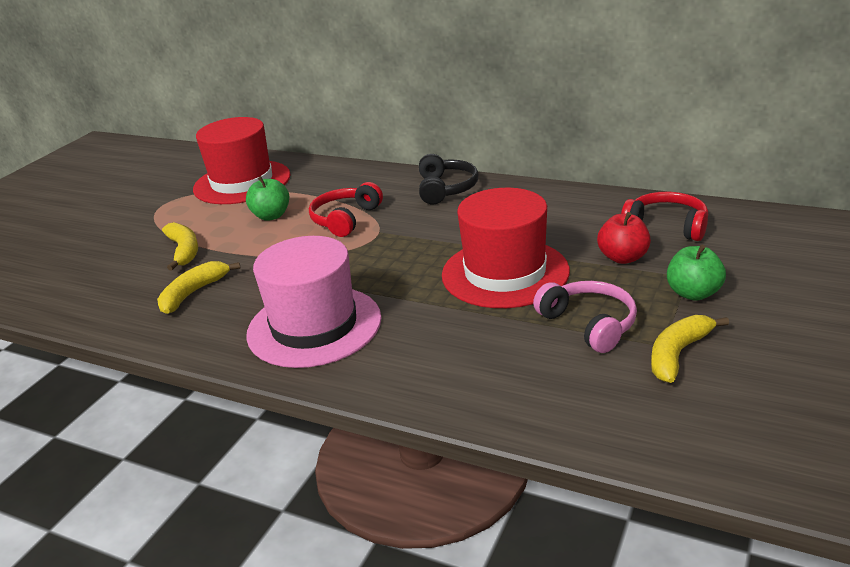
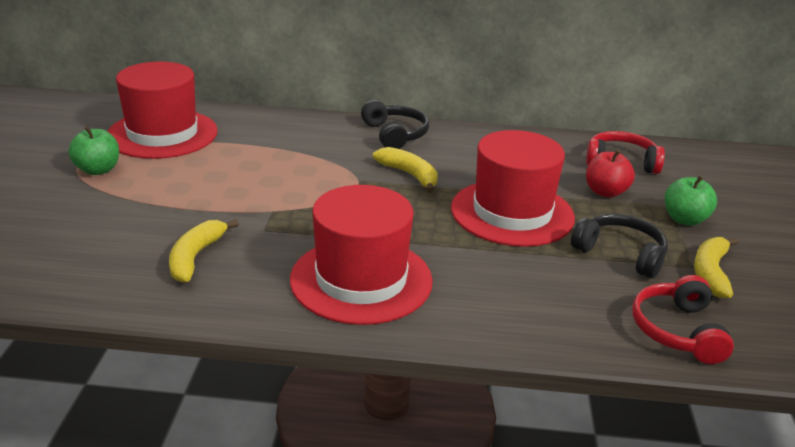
camera: 25 degrees left, 0 degrees up
yellow banana [162,222,198,271] -> yellow banana moved to [373,147,438,193]
green apple [246,176,289,221] -> green apple moved to [68,126,119,175]
pink hat [246,236,382,368] -> red hat [290,185,433,325]
red headphones [309,182,383,237] -> red headphones moved to [632,275,734,364]
pink headphones [533,281,637,353] -> black headphones [571,214,668,278]

